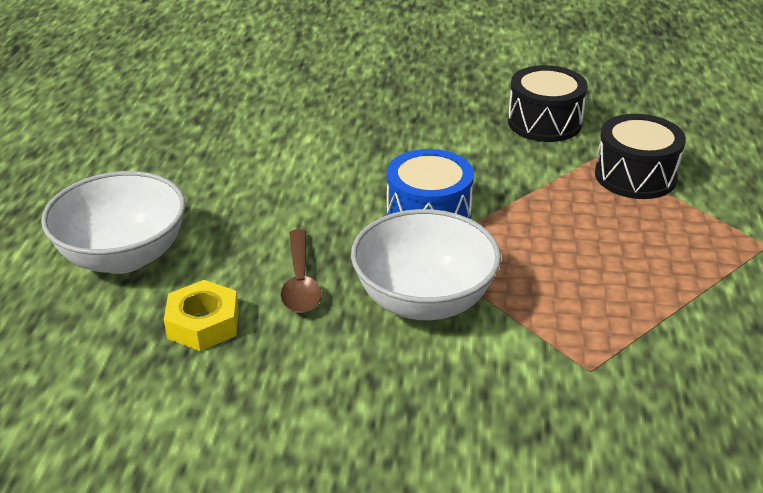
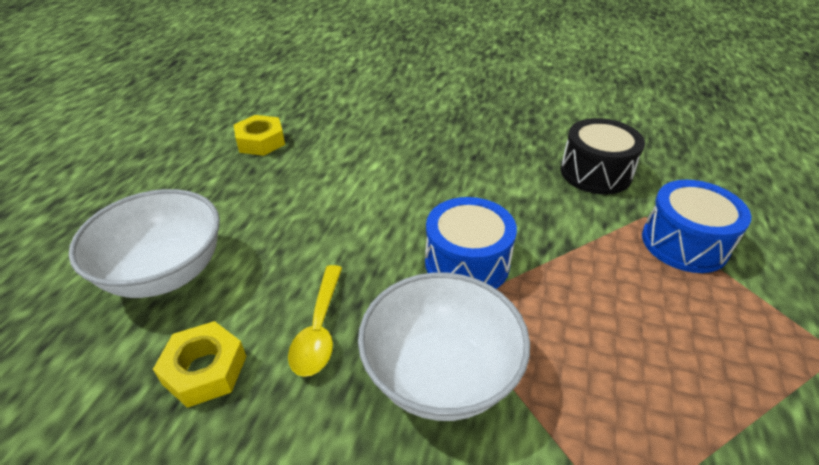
camera: 10 degrees right, 5 degrees up
brown spoon [280,229,322,313] -> yellow spoon [288,265,342,377]
black drum [595,114,686,199] -> blue drum [642,180,751,273]
none -> yellow nut [234,115,285,156]

